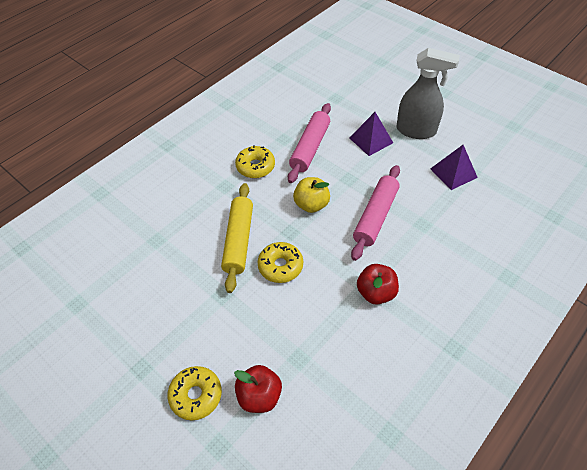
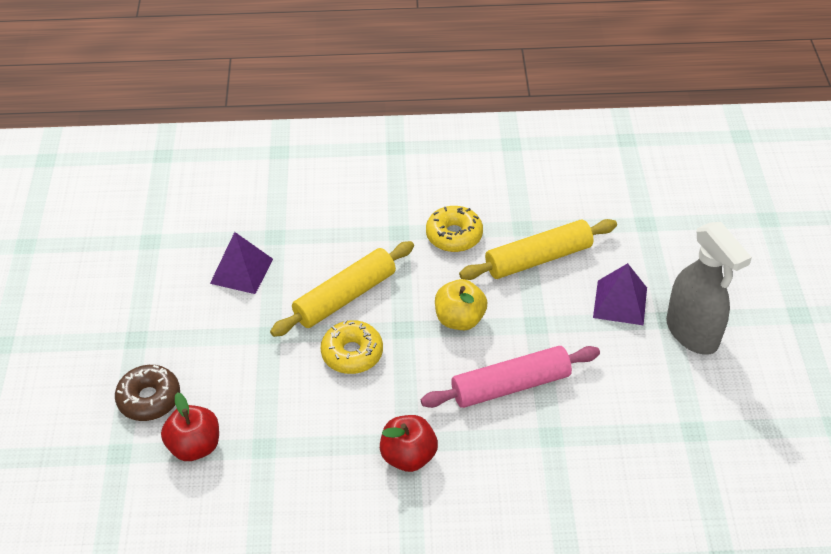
camera: 45 degrees right, 5 degrees down
yellow donut [167,366,222,420] -> brown donut [115,365,180,421]
pink rolling pin [288,103,331,183] -> yellow rolling pin [459,219,617,280]
purple pyramid [430,145,478,190] -> purple pyramid moved to [210,232,273,294]

